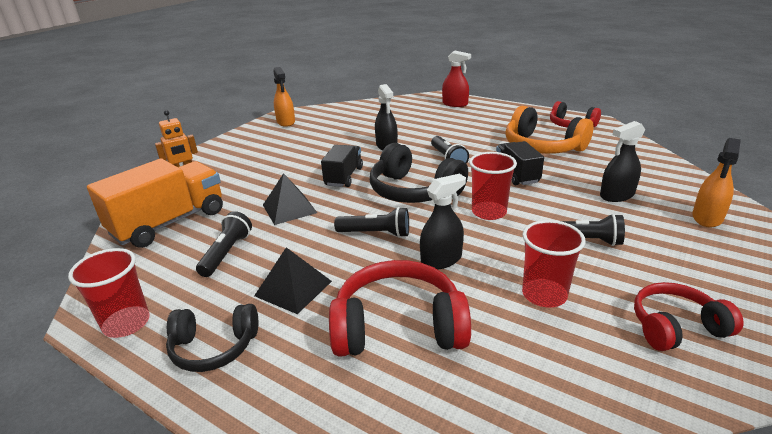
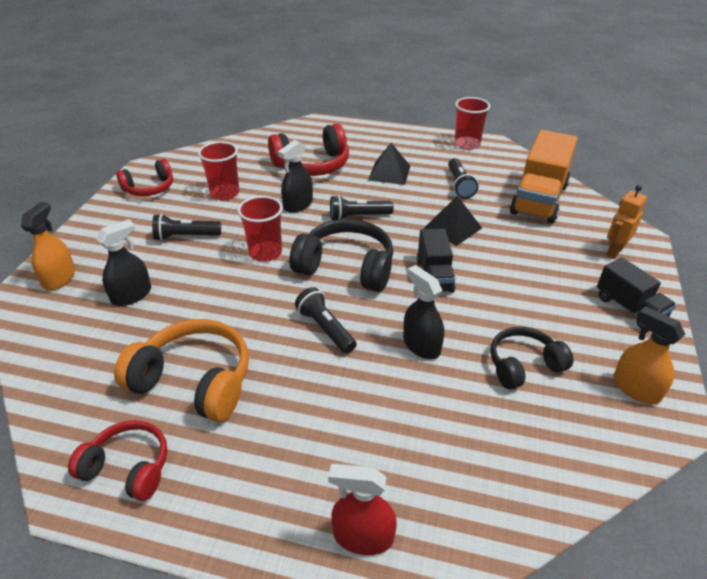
camera: 160 degrees right, 10 degrees up
black headphones [166,304,258,372] -> black headphones moved to [490,327,573,390]
black truck [496,141,544,185] -> black truck moved to [597,257,676,329]

